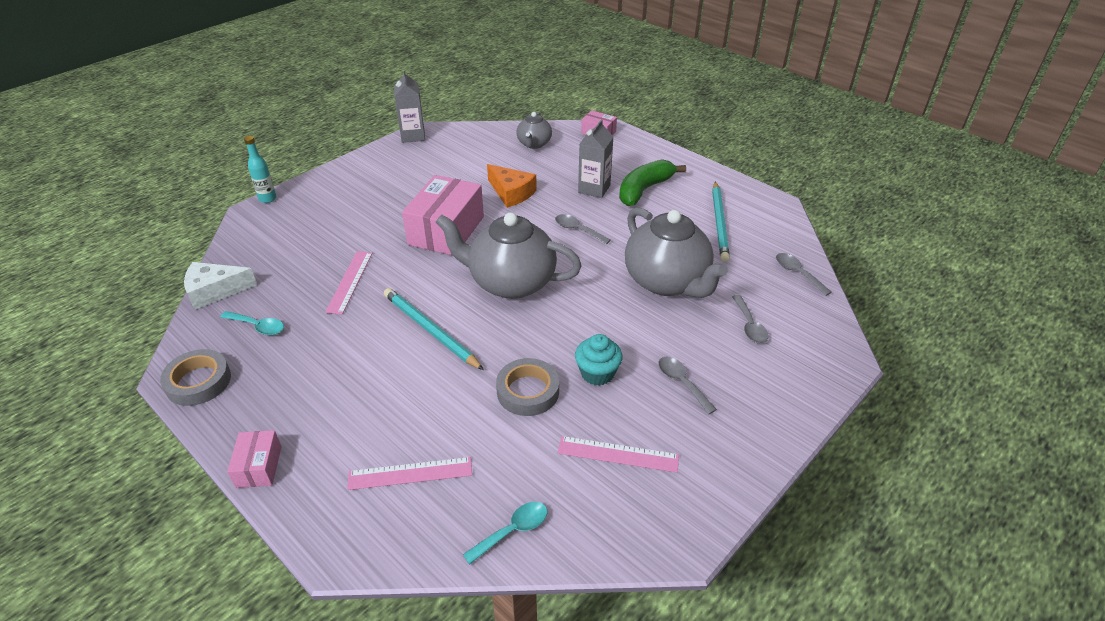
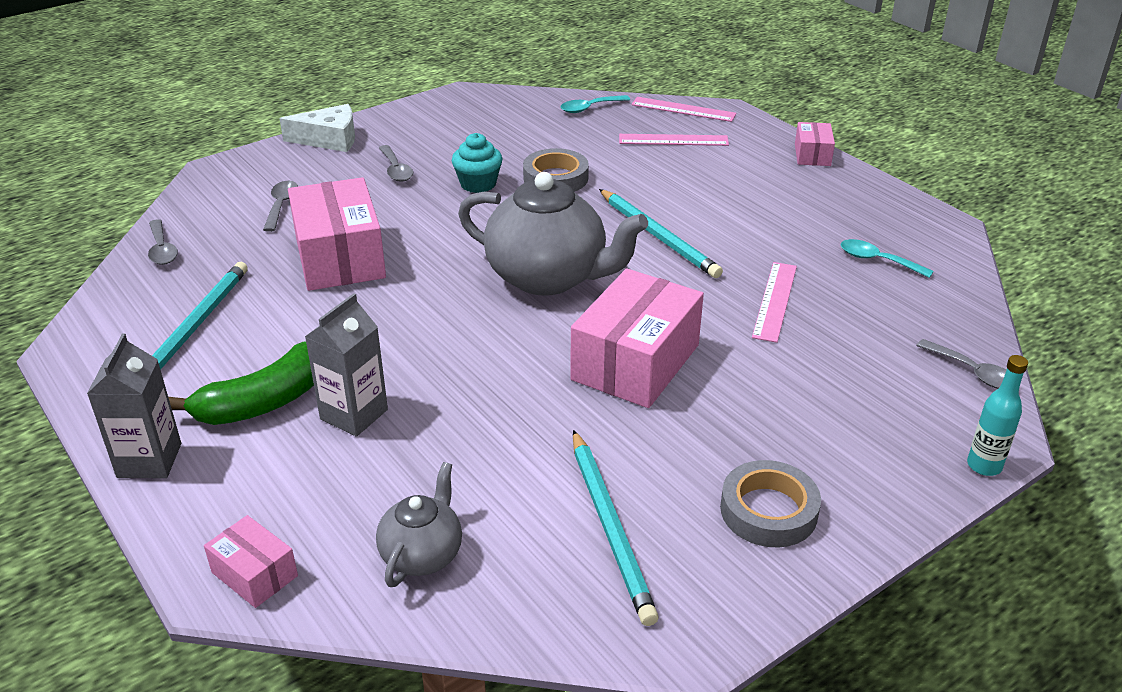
camera: 170 degrees left, 5 degrees down
grey tape [160,349,231,406] -> grey tape moved to [720,460,821,547]
white cheese [184,262,257,310] -> white cheese moved to [279,104,355,152]
grey carton [394,70,425,143] -> grey carton moved to [87,334,181,478]
orange cheese [487,164,537,208] -> none
grey spoon [555,214,611,244] -> grey spoon moved to [916,339,1006,389]
pink ruler [558,436,679,473] -> pink ruler moved to [631,97,737,122]
grey teapot [625,207,728,298] -> pink box [288,177,386,291]
none -> turquoise pencil [573,430,659,626]

